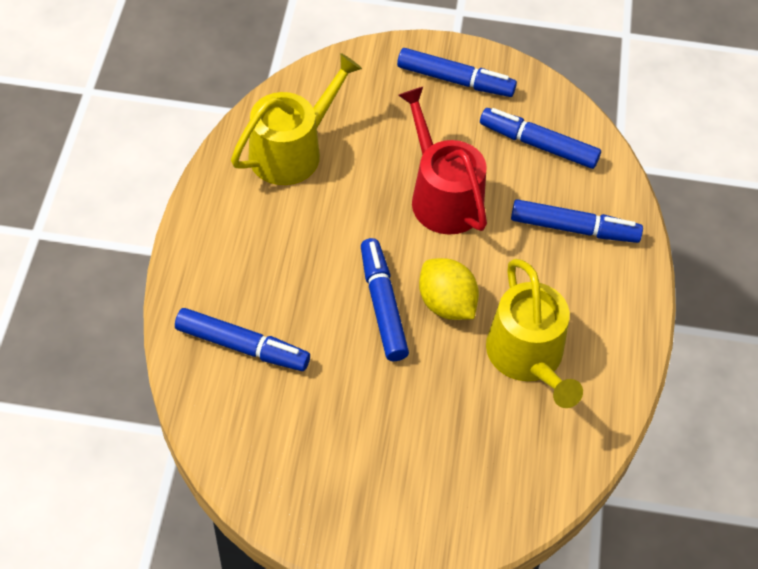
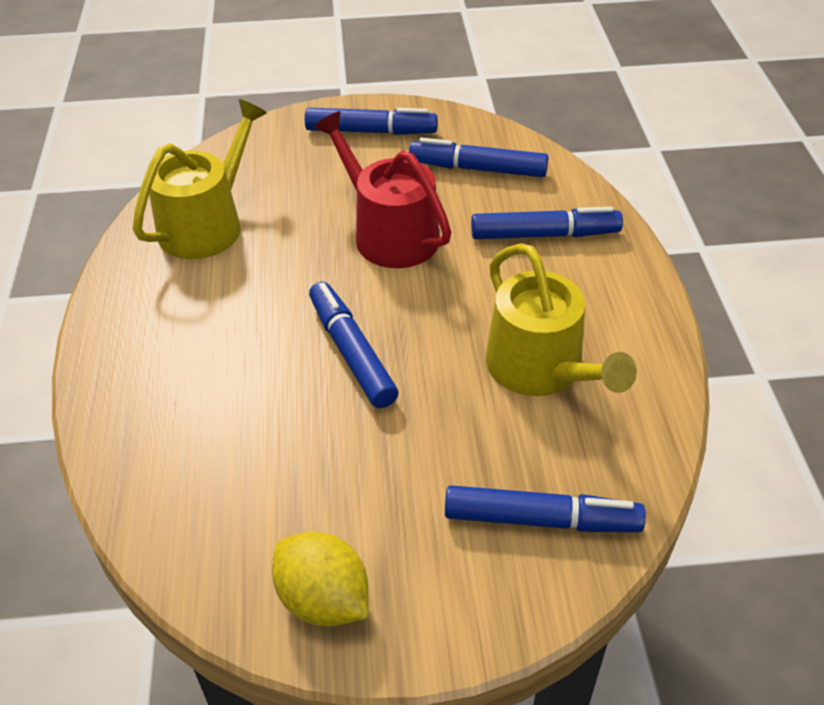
camera: 10 degrees left, 10 degrees down
blue marker [175,308,310,371] -> blue marker moved to [445,485,646,532]
yellow lemon [419,258,479,320] -> yellow lemon moved to [272,532,369,626]

